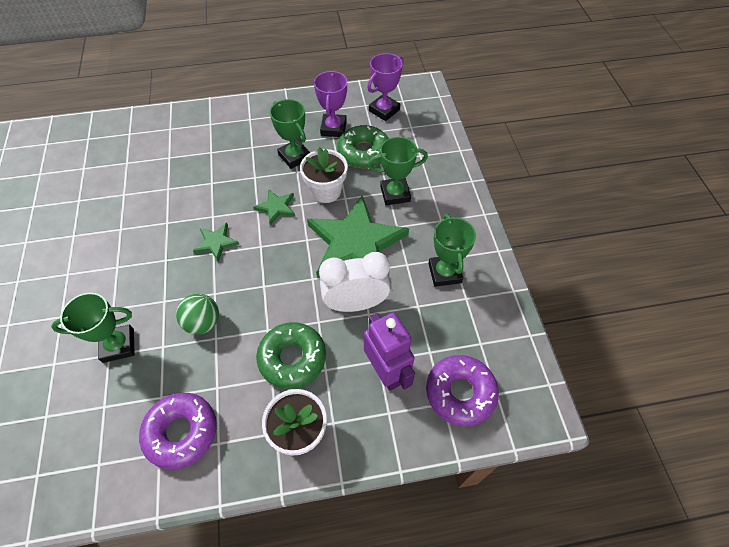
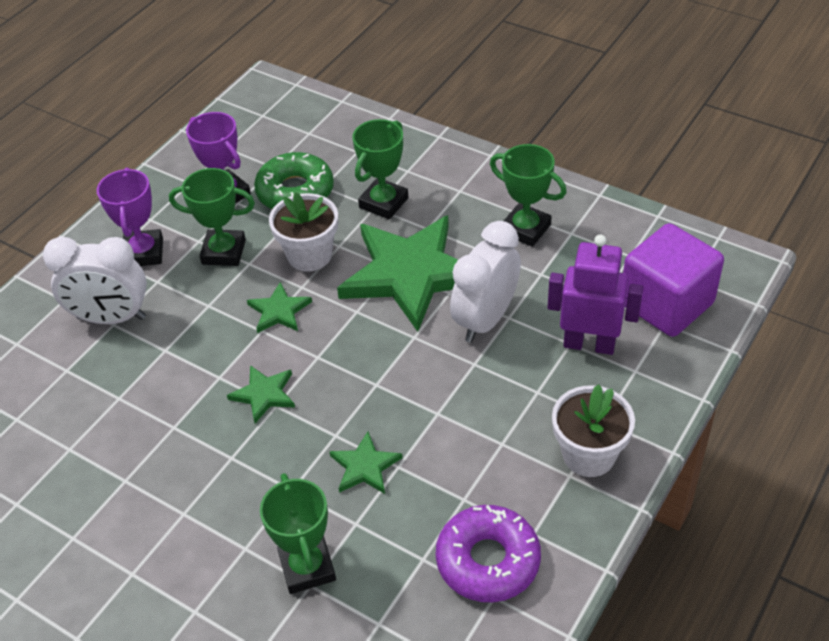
camera: 45 degrees left, 10 degrees down
green trophy [51,293,135,363] -> green trophy turned 45 degrees counterclockwise [260,473,336,594]
green ball [176,294,219,335] -> green star [329,432,402,494]
green donut [256,322,326,389] -> none
purple trophy [367,53,404,121] -> purple trophy moved to [97,168,163,266]
purple donut [426,355,499,426] -> purple cube [623,223,724,337]
none -> white clock [43,237,147,324]

